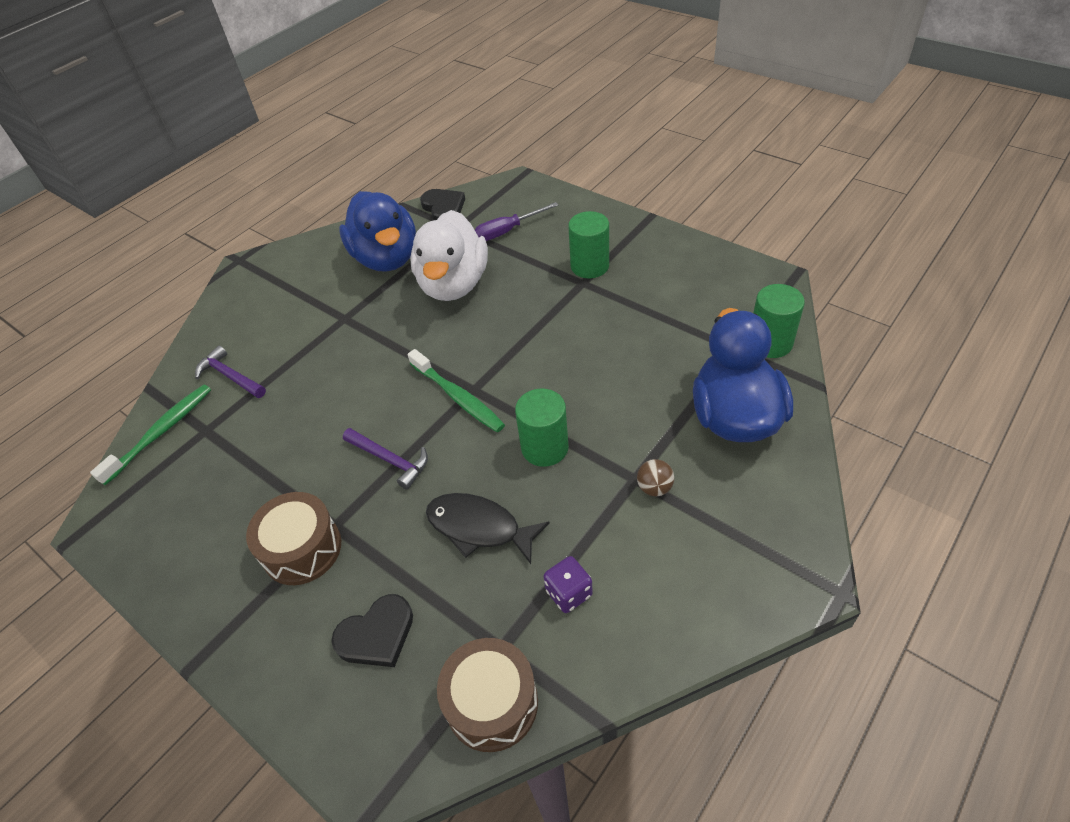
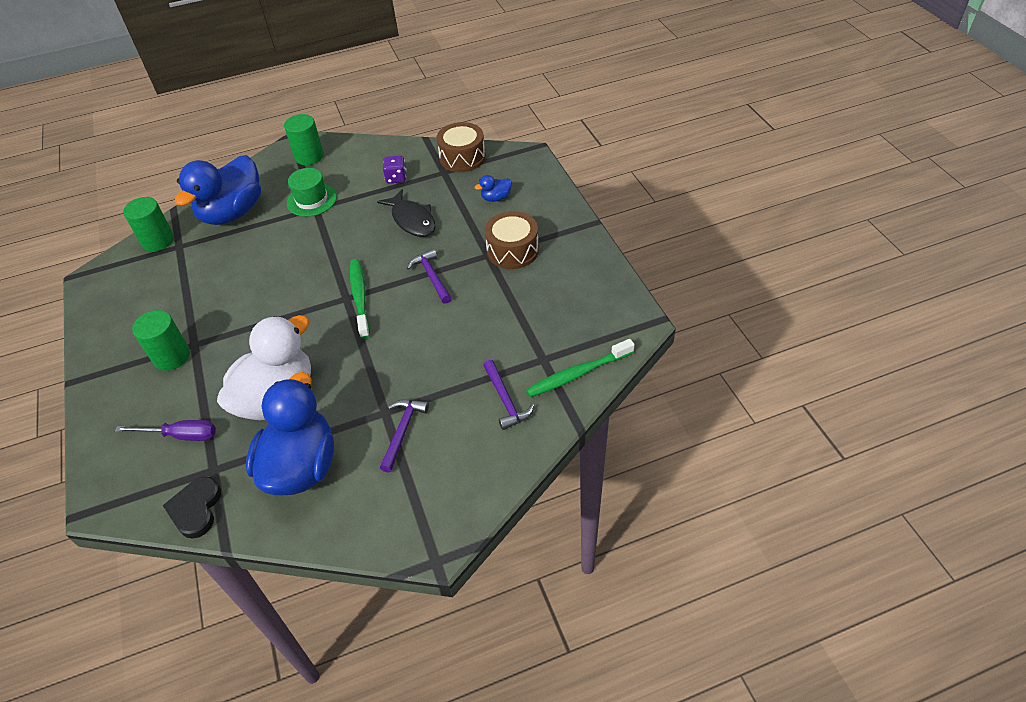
camera: 150 degrees left, 0 degrees up
black heart [331,594,413,667] -> blue duck [475,175,512,202]
green cylinder [515,388,569,467] -> green cylinder moved to [284,114,324,165]
brown ball [637,459,674,496] -> green hat [287,168,337,217]
none -> purple hammer [380,400,429,473]

